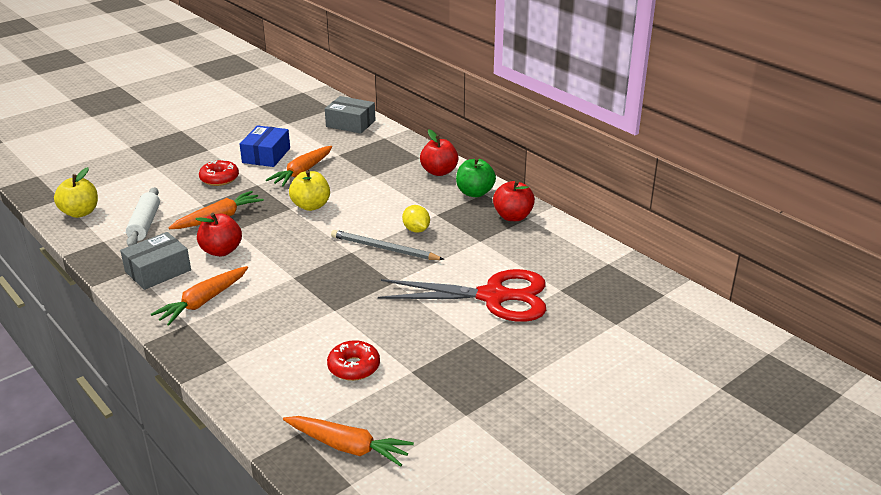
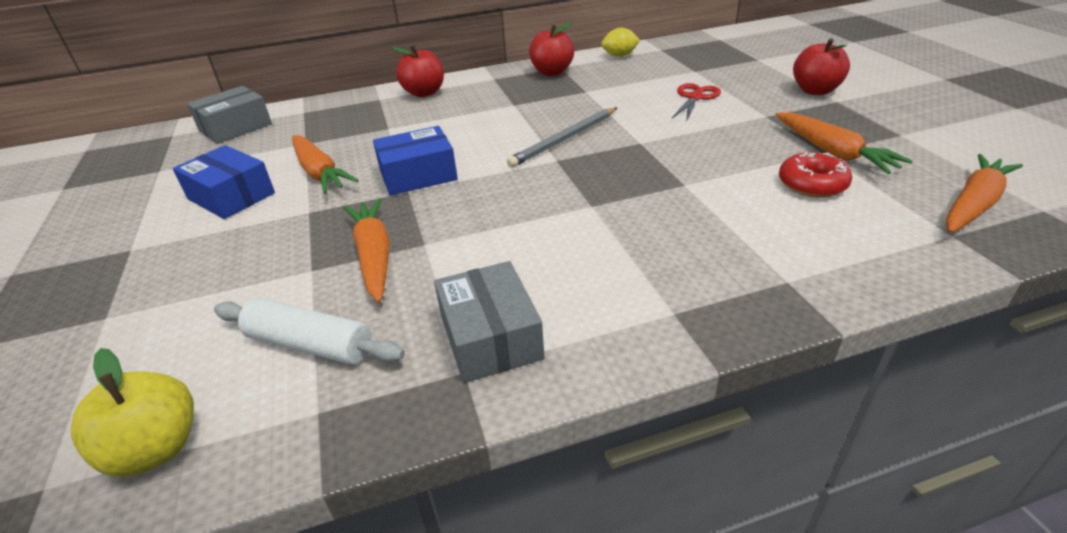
camera: 65 degrees left, 5 degrees up
orange carrot [151,266,248,326] -> orange carrot moved to [776,113,913,174]
red apple [195,213,242,256] -> red apple moved to [793,38,850,95]
red donut [199,159,239,186] -> none
yellow apple [289,170,330,211] -> blue box [373,126,458,196]
red scissors [378,269,546,322] -> red scissors [671,83,721,122], size x0.48
yellow lemon [402,205,430,233] -> yellow lemon moved to [601,28,640,57]
green apple [456,157,496,197] -> none

